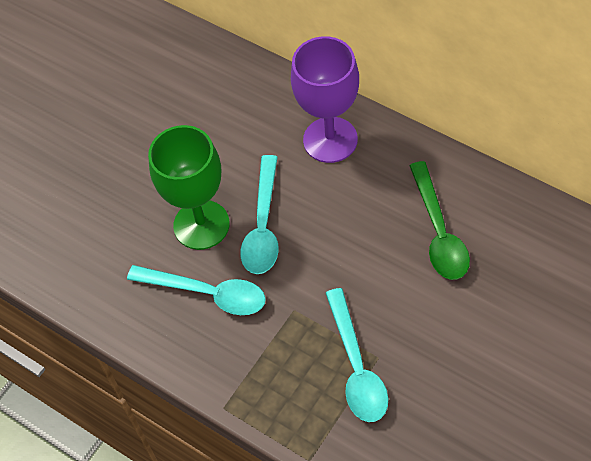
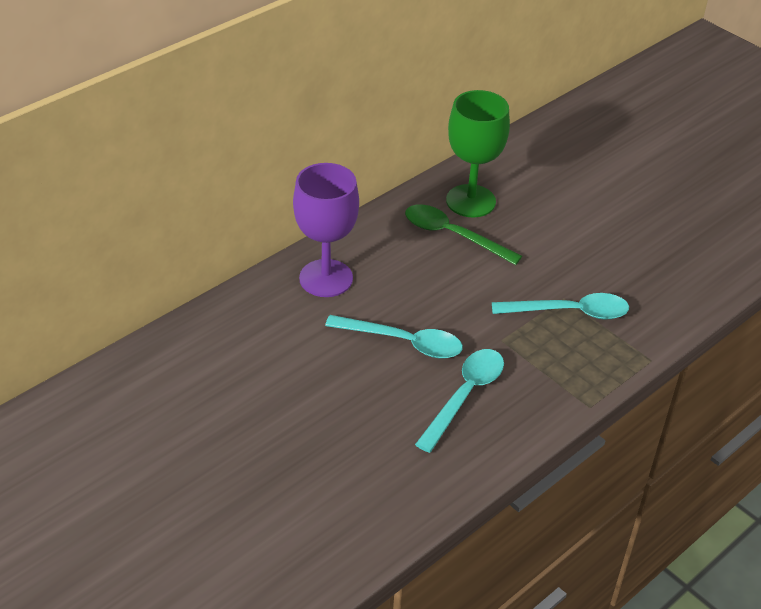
camera: 85 degrees left, 15 degrees down
green goblet [148,125,230,250] -> green goblet moved to [446,90,510,218]
green spoon [409,161,470,280] -> green spoon turned 150 degrees counterclockwise [405,205,522,265]

